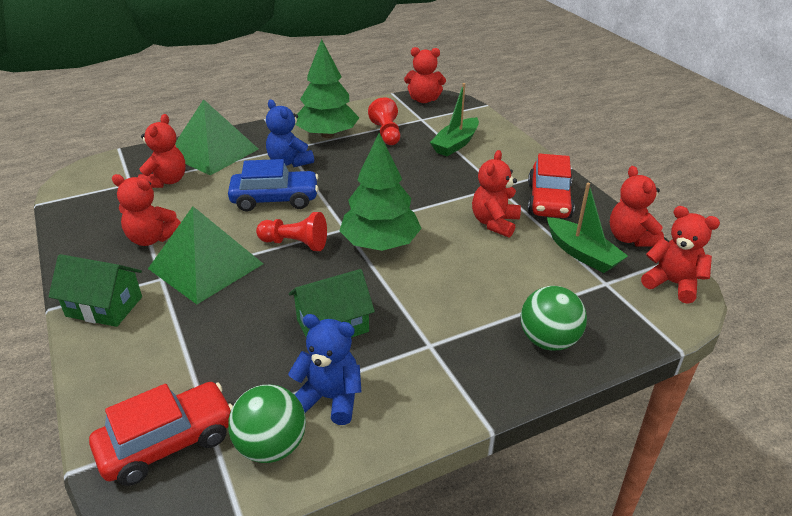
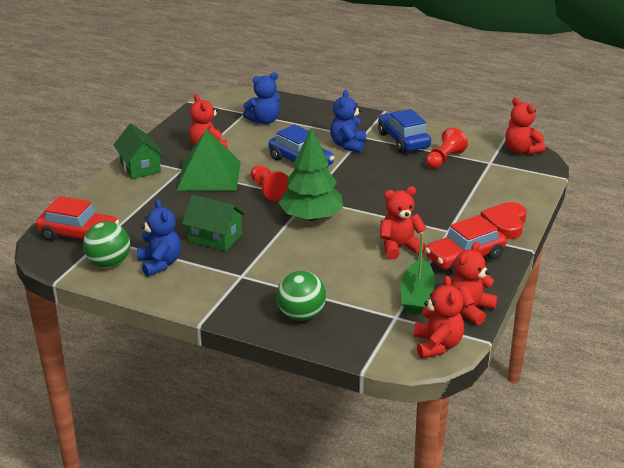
camera: 50 degrees right, 5 degrees down
red teddy bear [138,114,186,188] -> blue teddy bear [243,72,280,124]
green pyramid [175,99,258,175] -> none
green tree [296,39,359,138] -> blue car [378,109,431,153]
green boat [430,83,479,156] -> none
none -> red heart [480,202,527,239]

